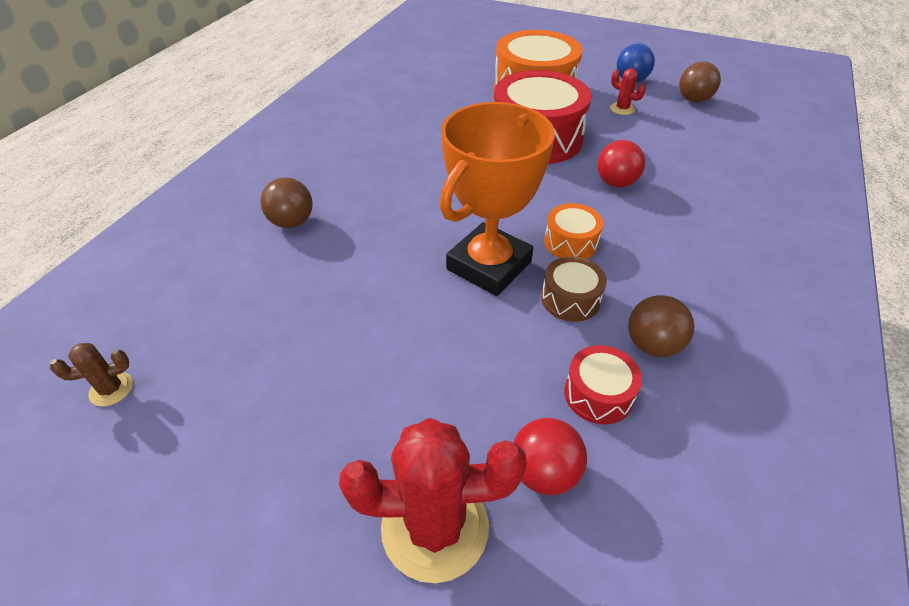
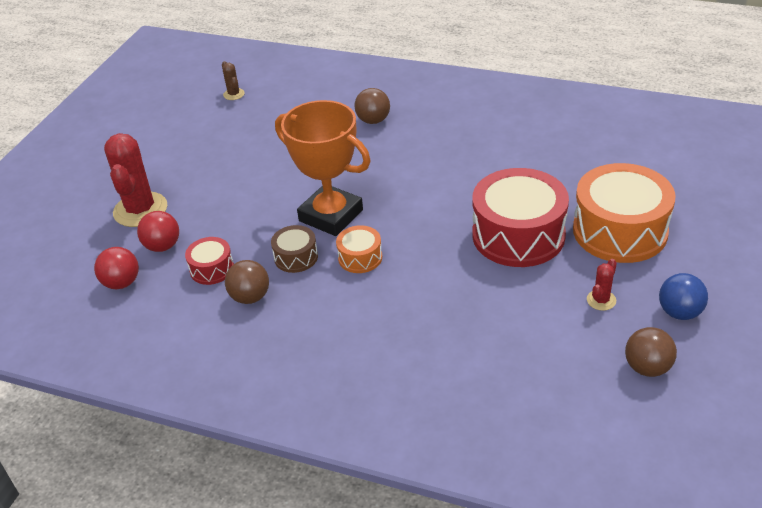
camera: 90 degrees right, 5 degrees down
red ball [597,140,645,188] -> red ball moved to [94,247,139,289]

